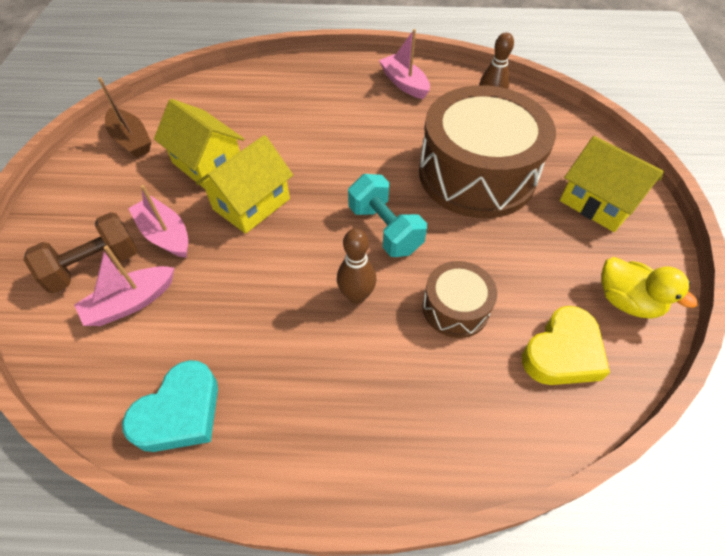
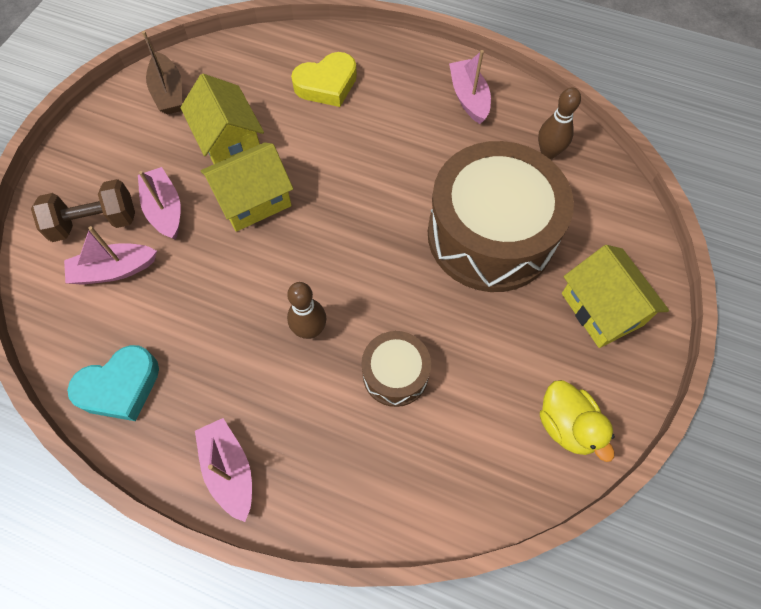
camera: 20 degrees right, 10 degrees up
turquoise dumbbell [348,174,427,257] -> none
yellow heart [522,306,610,385] -> yellow heart moved to [291,52,357,107]
none -> pink boat [195,418,252,522]

